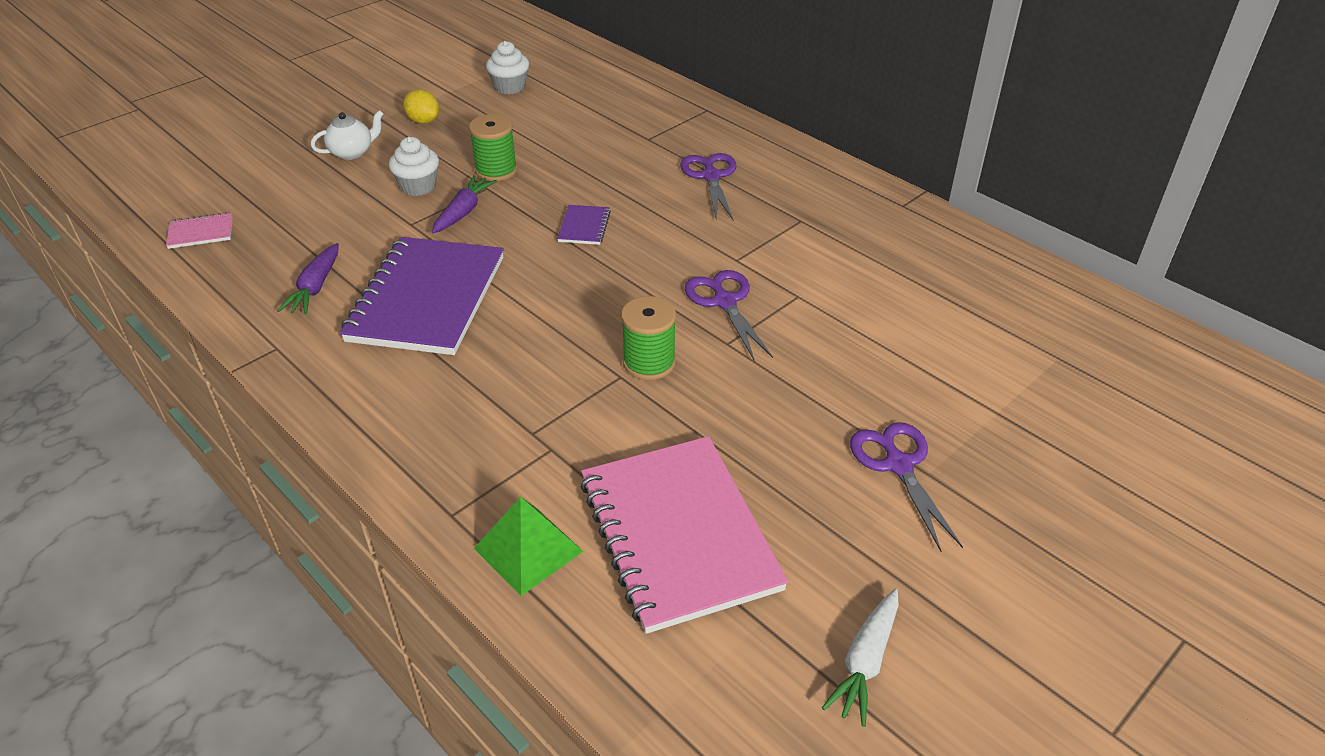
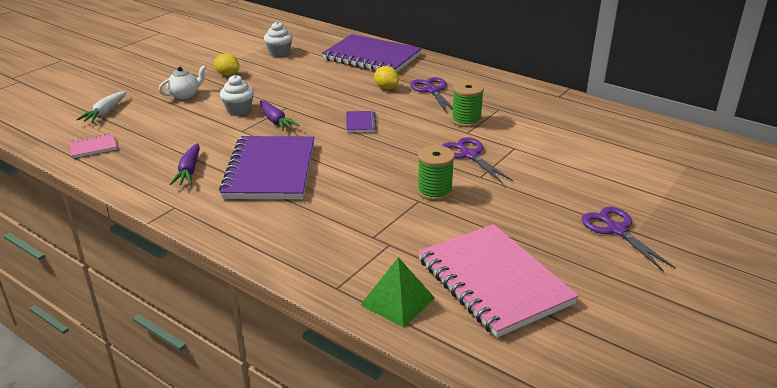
camera: 10 degrees left, 10 degrees down
purple carrot [432,175,497,233] -> purple carrot turned 135 degrees clockwise [260,100,299,131]
green spool [469,114,517,181] -> green spool moved to [451,81,484,127]
white carrot [822,589,899,727] -> white carrot moved to [76,91,126,123]
none -> purple notebook [322,34,422,72]
none -> yellow lemon [374,66,399,90]

